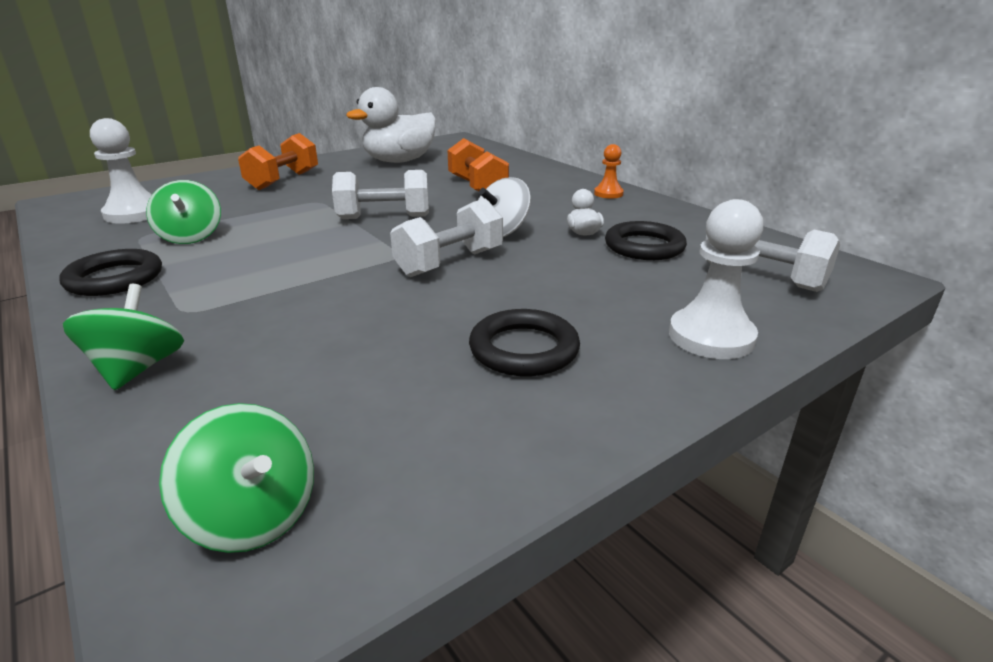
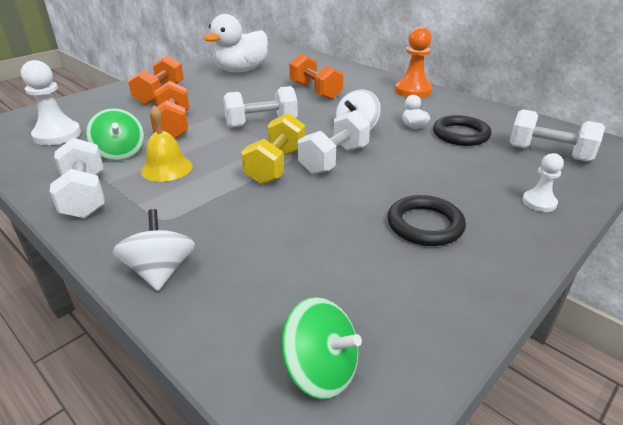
camera: 10 degrees left, 5 degrees up
black ring [59,249,162,296] -> white dumbbell [50,138,105,218]
green spinning top [63,284,184,390] -> white spinning top [113,209,195,291]
orange pawn [594,144,624,199] -> orange pawn [395,27,433,98], size x1.72
white pawn [669,199,764,359] -> white pawn [522,153,564,212], size x0.58
none -> yellow bell [141,105,192,182]
none -> orange dumbbell [150,81,189,139]
none -> yellow dumbbell [241,113,305,184]

